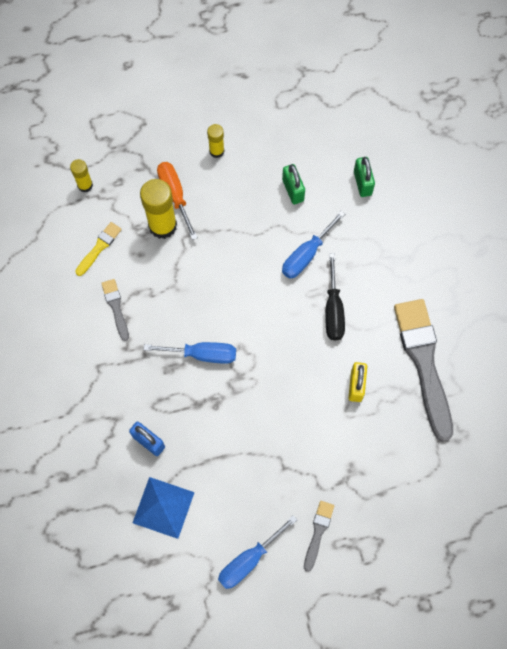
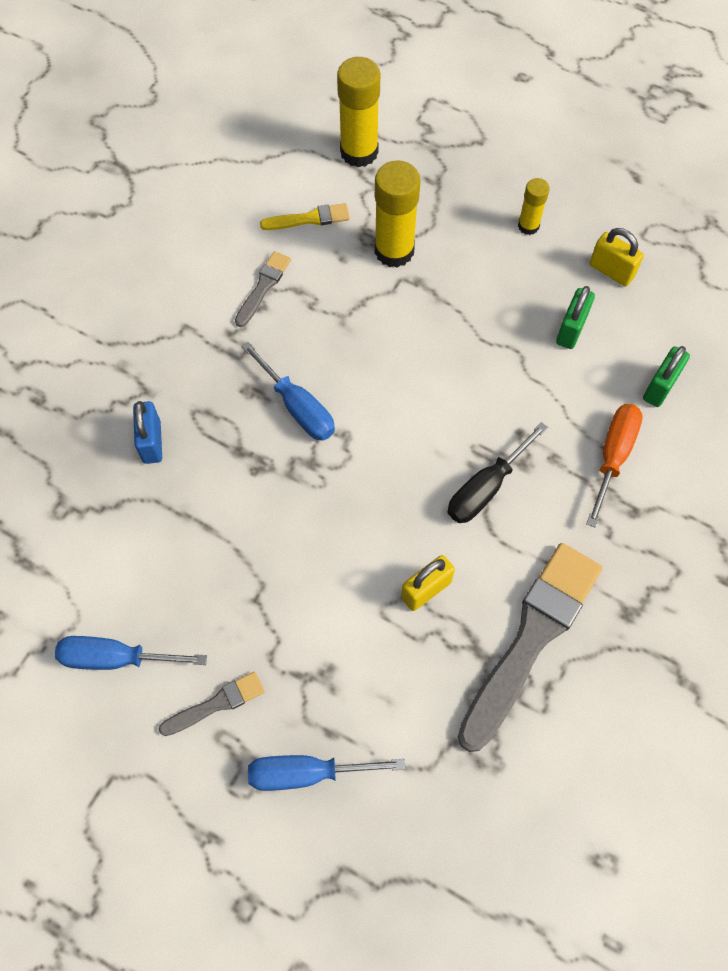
camera: 45 degrees right, 5 degrees down
yellow glue stick [70,159,93,192] -> yellow glue stick [337,57,380,167], size x1.83
blue pyramid [133,477,195,539] -> none
orange screwdriver [157,162,198,240] -> orange screwdriver moved to [586,404,643,527]
blue screwdriver [282,211,345,279] -> blue screwdriver moved to [248,755,405,791]
none -> yellow padlock [590,228,644,286]

